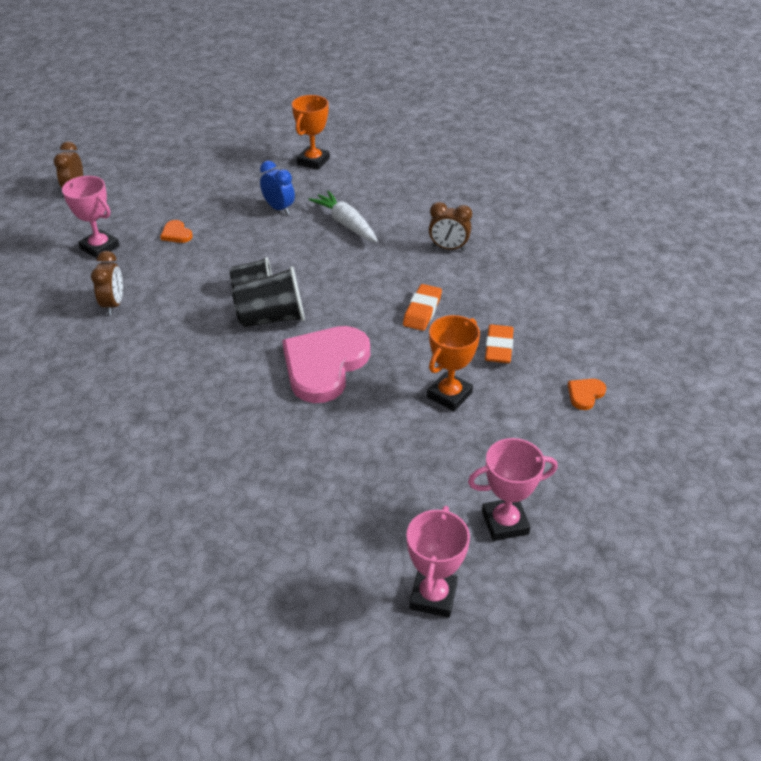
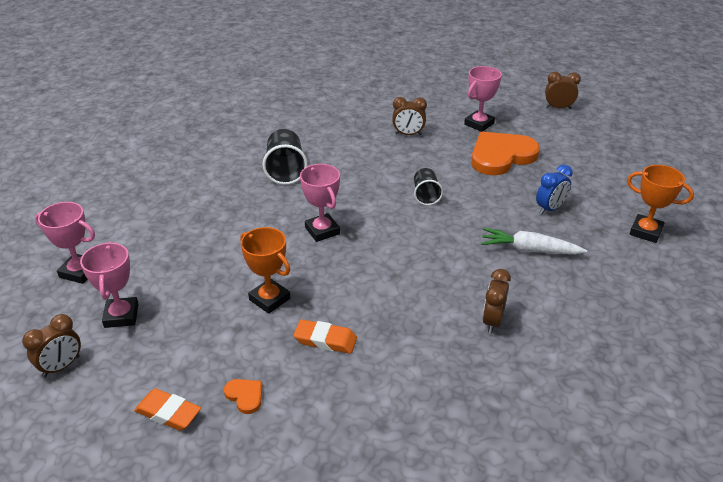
camera: 95 degrees right, 5 degrees down
orange heart [160,220,193,243] -> orange heart [471,132,540,175], size x2.43
black cup [232,266,305,327] -> black cup moved to [262,129,308,185]
pink heart [282,326,370,403] -> pink trophy [300,164,340,242]
white carrot [308,190,378,242] -> white carrot turned 135 degrees counterclockwise [481,228,587,255]
orange eraser [403,284,442,331] -> orange eraser moved to [134,388,201,431]
none -> brown clock [22,314,81,378]

